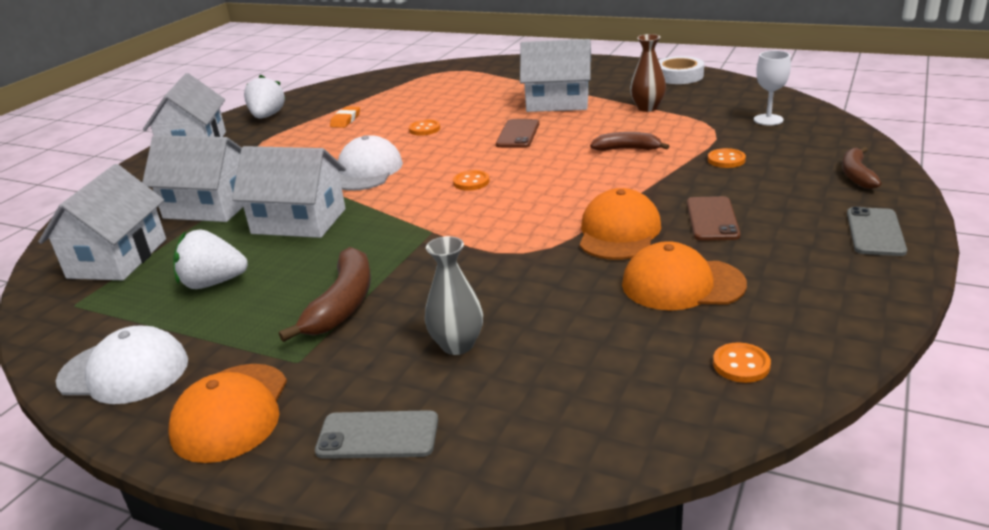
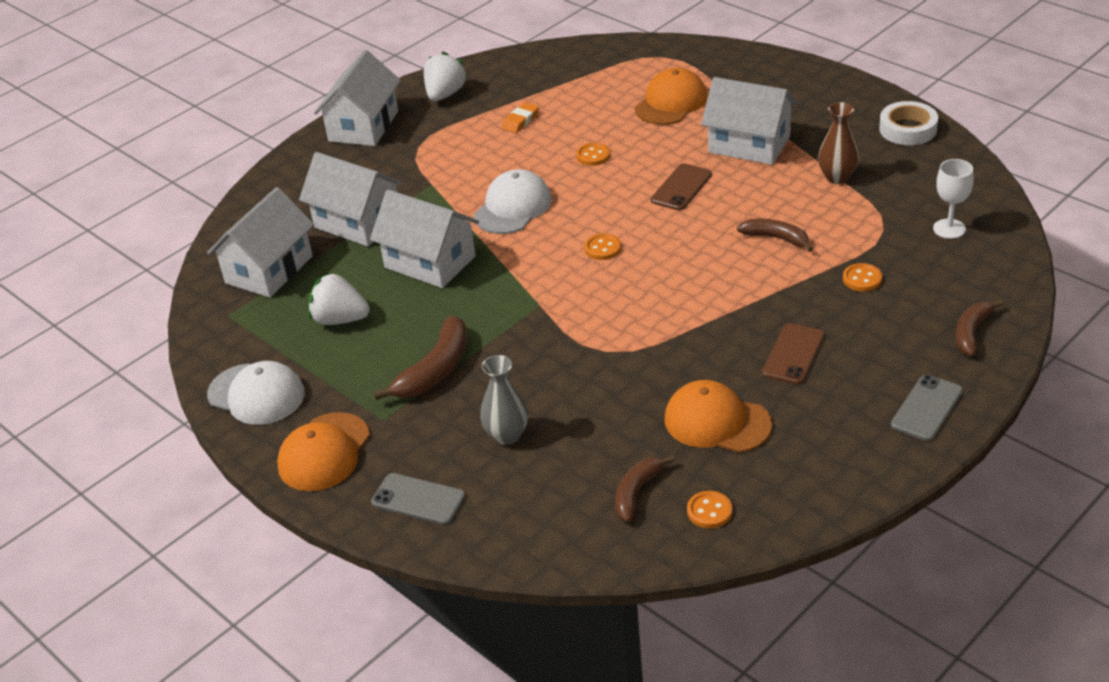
camera: 20 degrees right, 10 degrees up
orange cap [579,188,661,260] -> orange cap moved to [635,68,707,125]
none -> brown banana [615,455,675,522]

